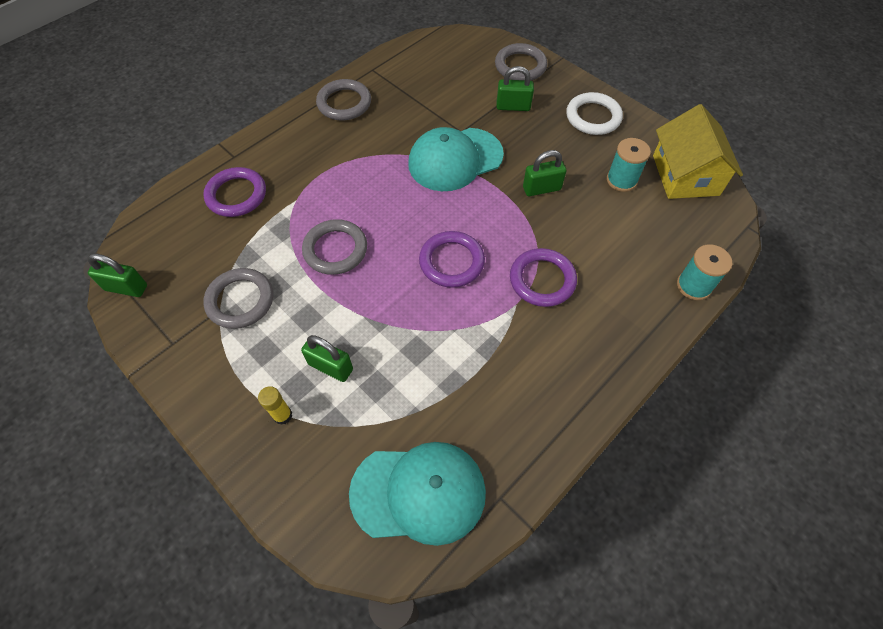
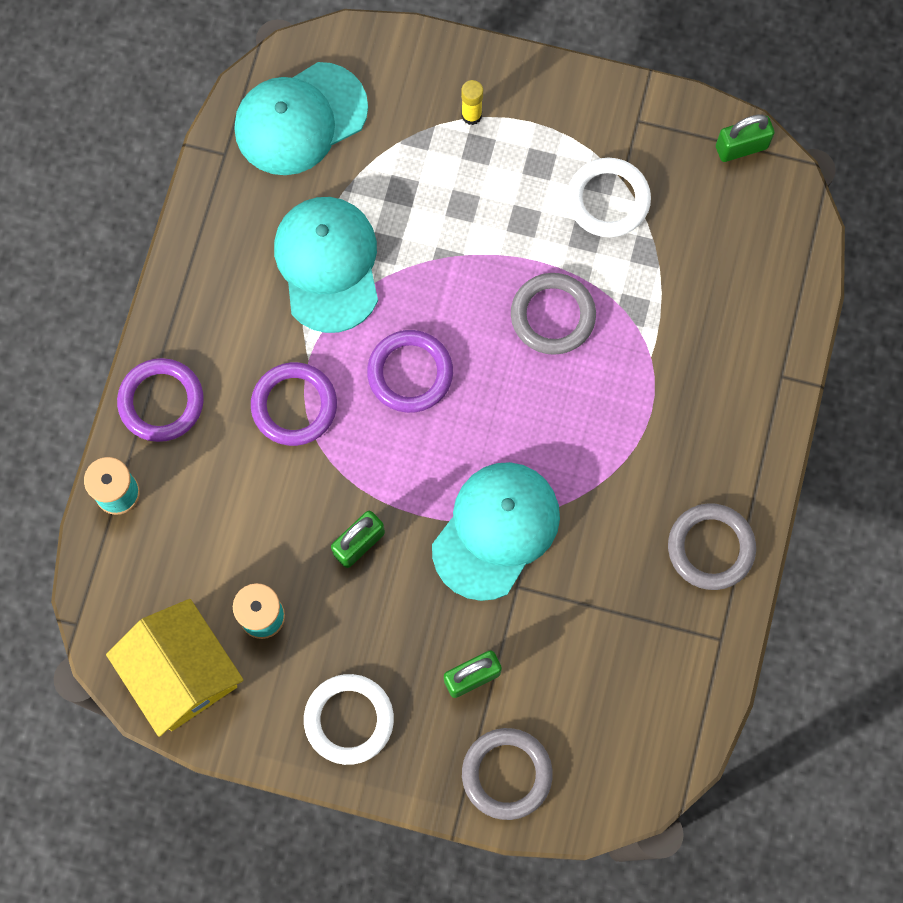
camera: 150 degrees right, 15 degrees up
purple ring [203,167,266,217] -> purple ring moved to [117,358,204,442]
grey ring [203,268,273,329] -> white ring [567,158,651,237]
green padlock [301,335,353,382] -> none
none -> turquoise cap [274,197,378,333]

